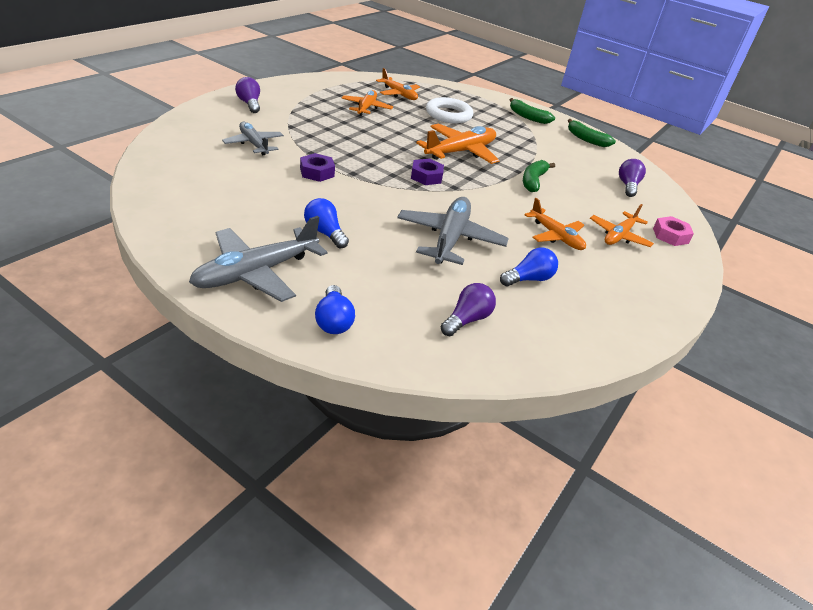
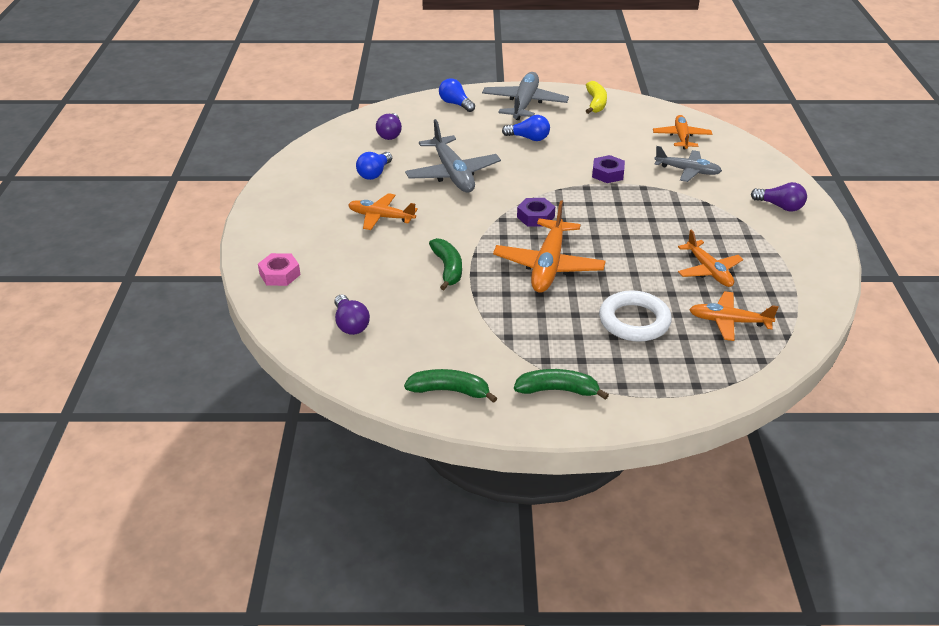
camera: 150 degrees right, 0 degrees up
orange plane [590,204,654,247] -> orange plane moved to [653,115,712,149]
none -> yellow banana [586,81,607,114]

